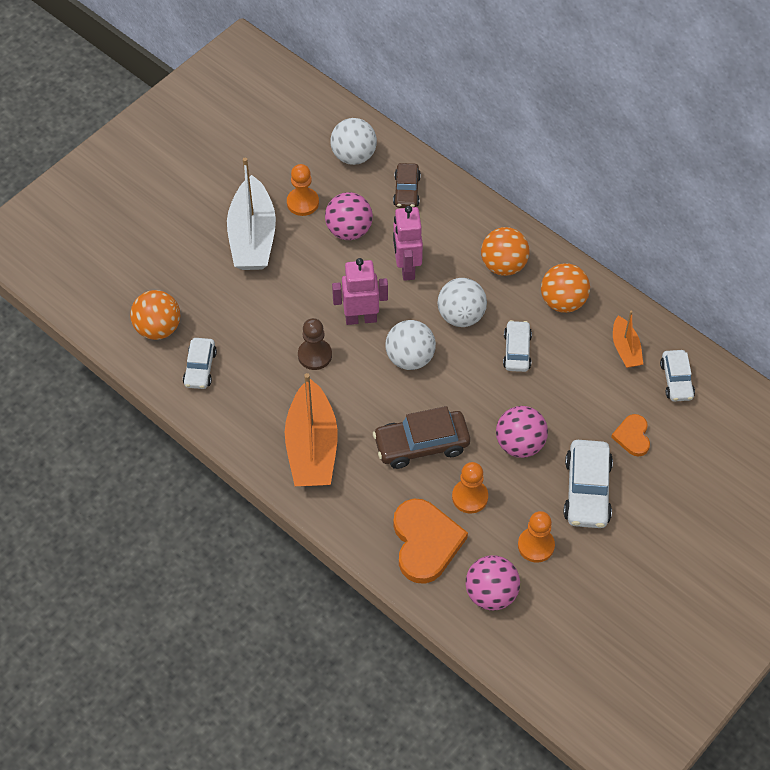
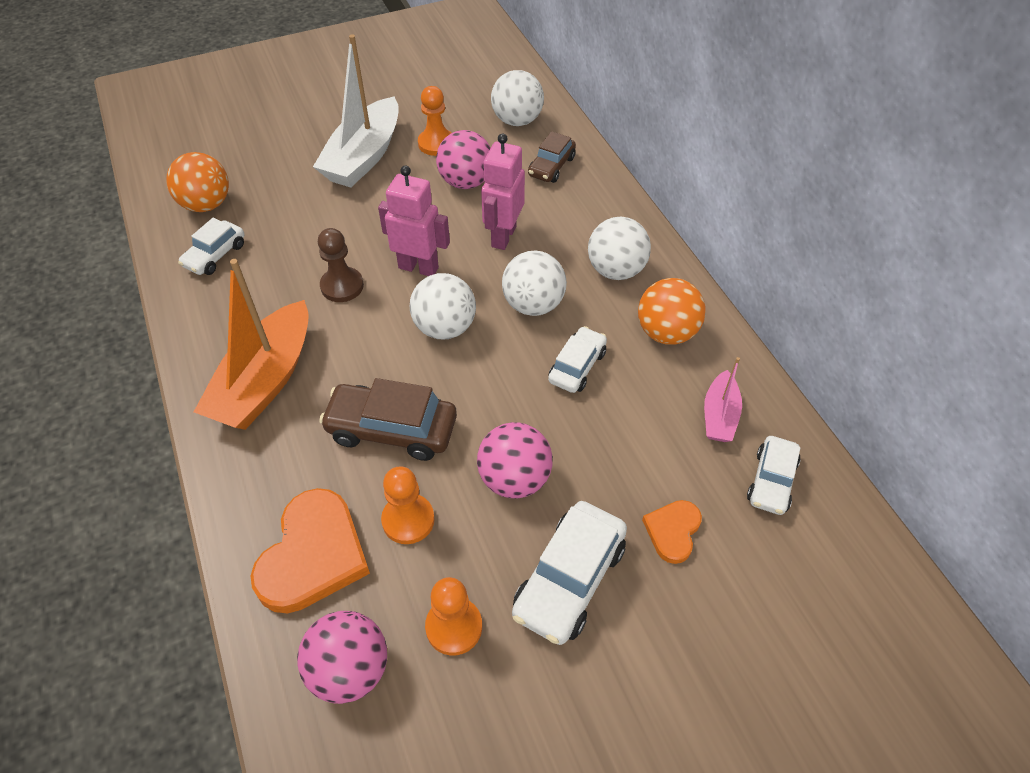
camera: 25 degrees right, 5 degrees down
orange ball [481,227,530,276] -> white ball [588,217,651,280]
orange boat [613,311,643,368] -> pink boat [704,357,742,442]

